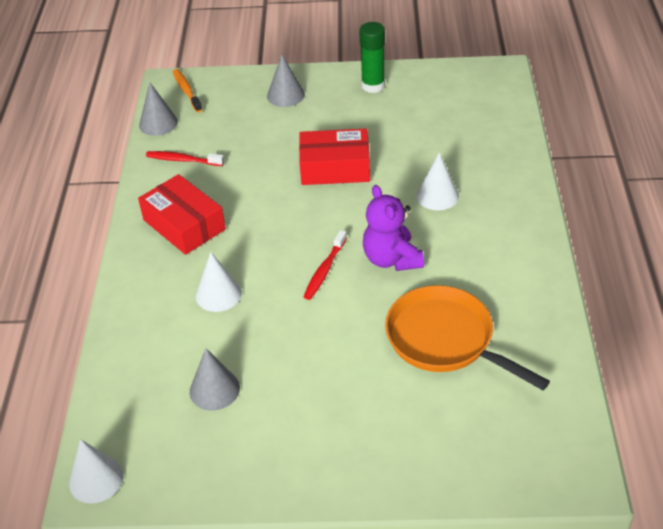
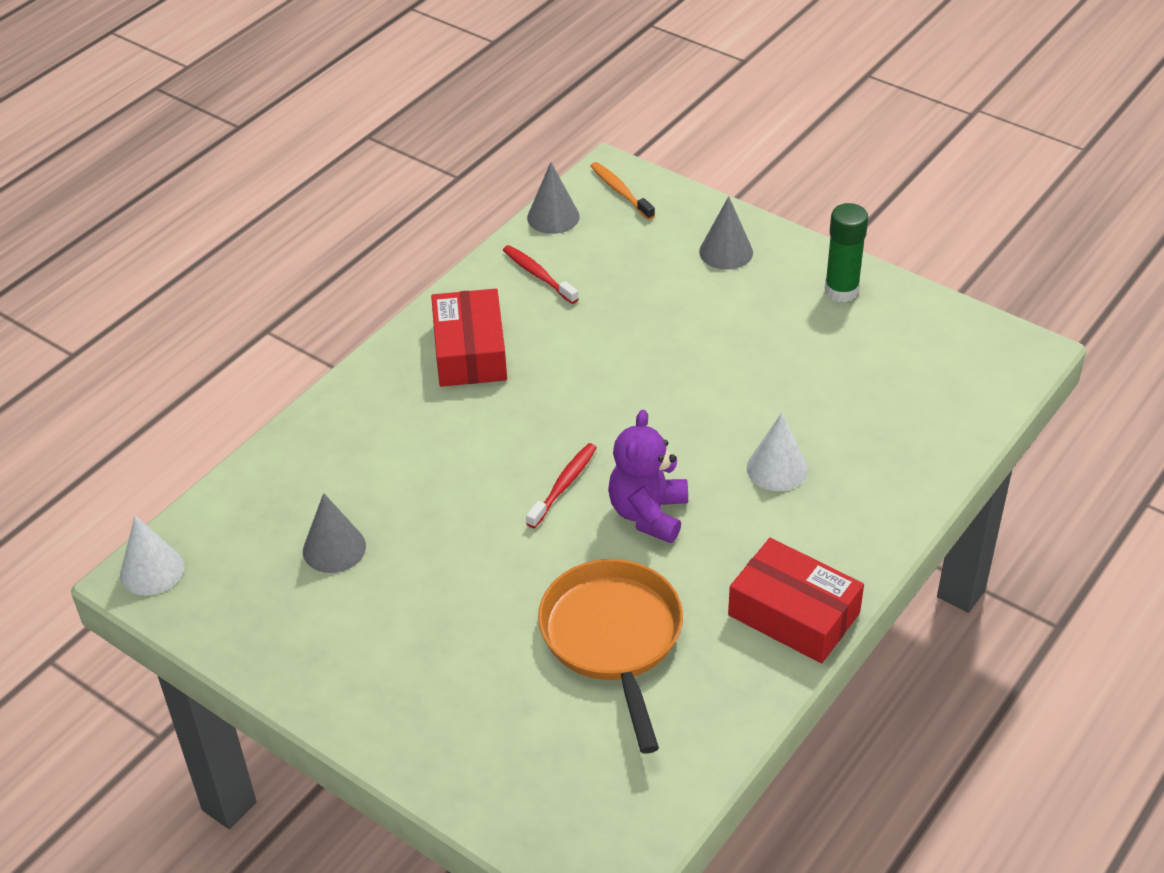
camera: 35 degrees right, 0 degrees up
orange toothbrush [173,69,202,112] -> orange toothbrush turned 45 degrees counterclockwise [591,162,655,220]
white cone [196,252,242,312] -> none
red box [299,129,370,185] -> red box moved to [728,538,864,664]
red toothbrush [303,230,347,300] -> red toothbrush turned 150 degrees clockwise [526,443,597,528]

